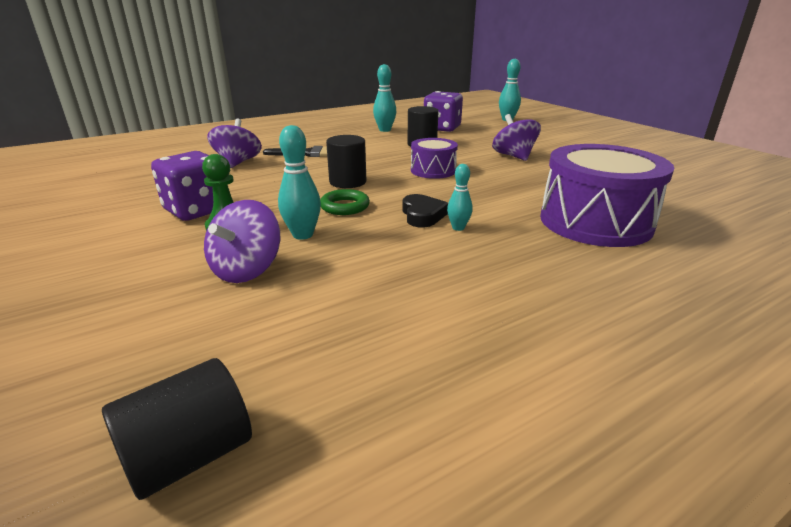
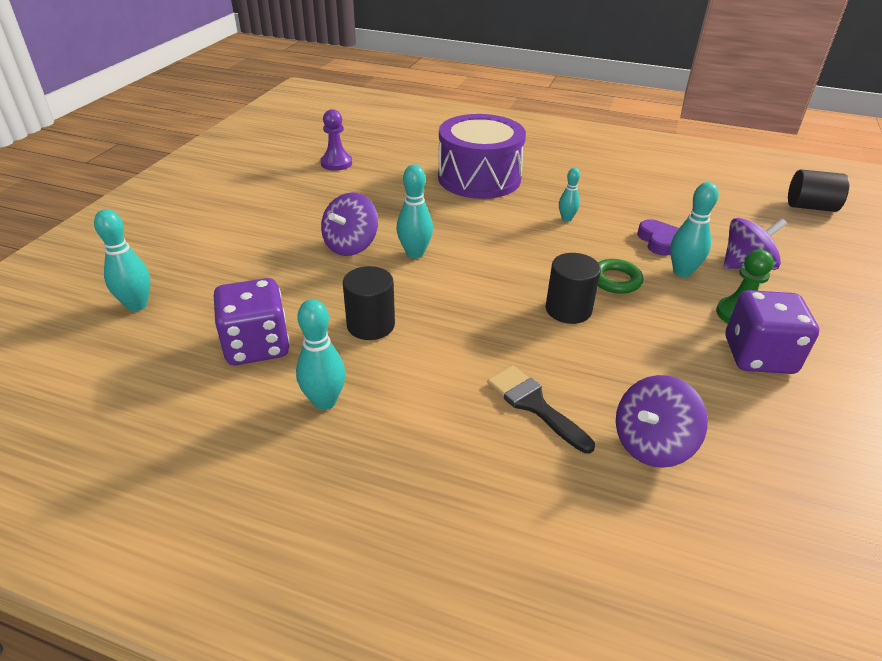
camera: 130 degrees left, 10 degrees up
black heart [402,194,448,227] -> none
purple drum [411,138,458,179] -> none
none -> purple pawn [321,109,352,171]
none -> turquoise bowling pin [397,164,433,259]
none -> purple heart [637,219,679,255]

